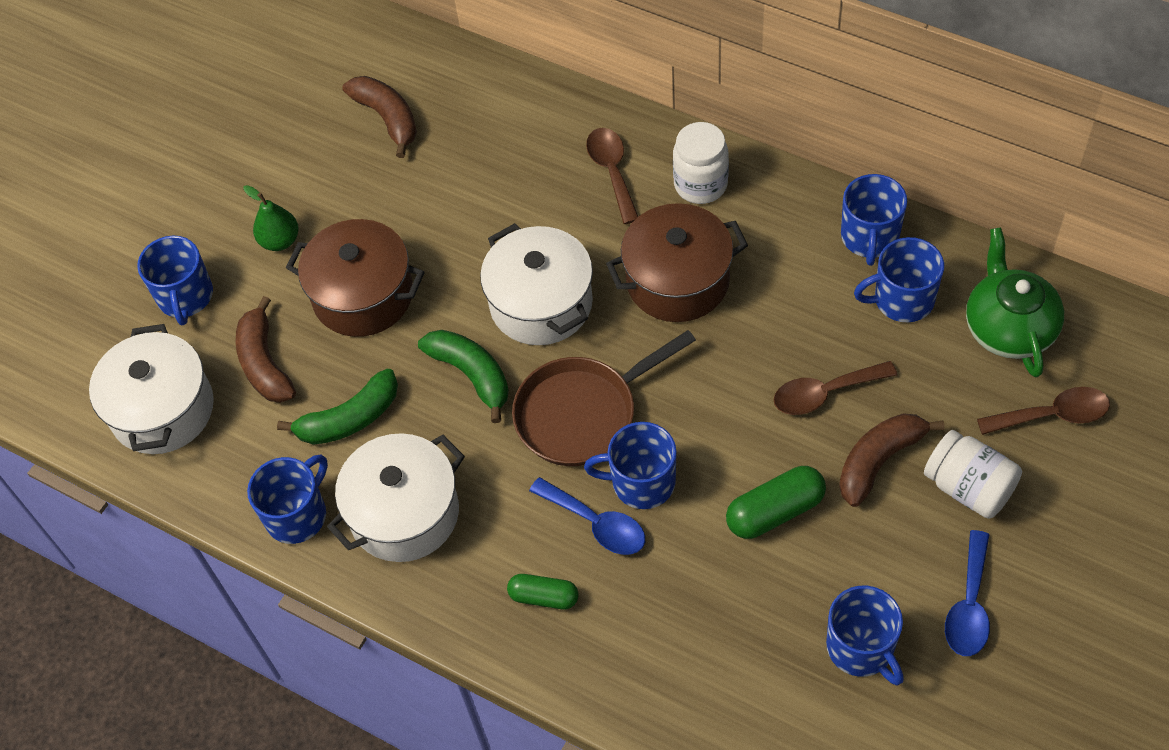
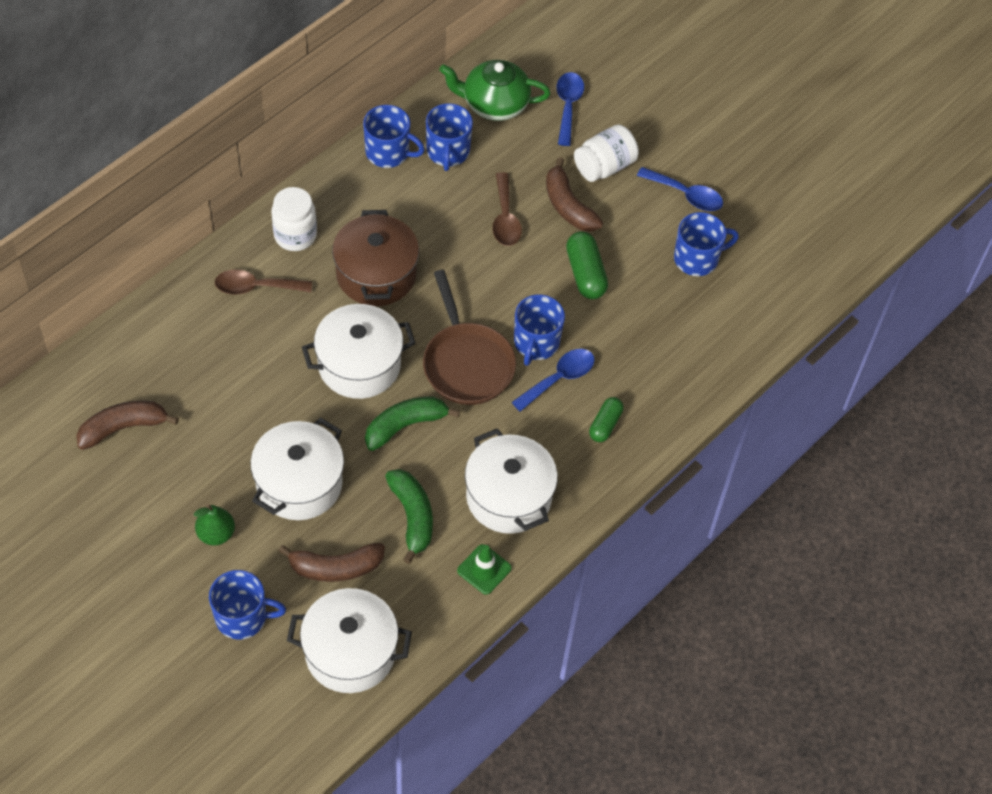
camera: 85 degrees left, 0 degrees up
blue mug [247,455,328,544] -> green traffic cone [457,544,512,595]
brown pot [286,219,425,337] -> white pot [250,417,344,520]
brown spoon [977,387,1110,435] -> blue spoon [557,72,584,146]

